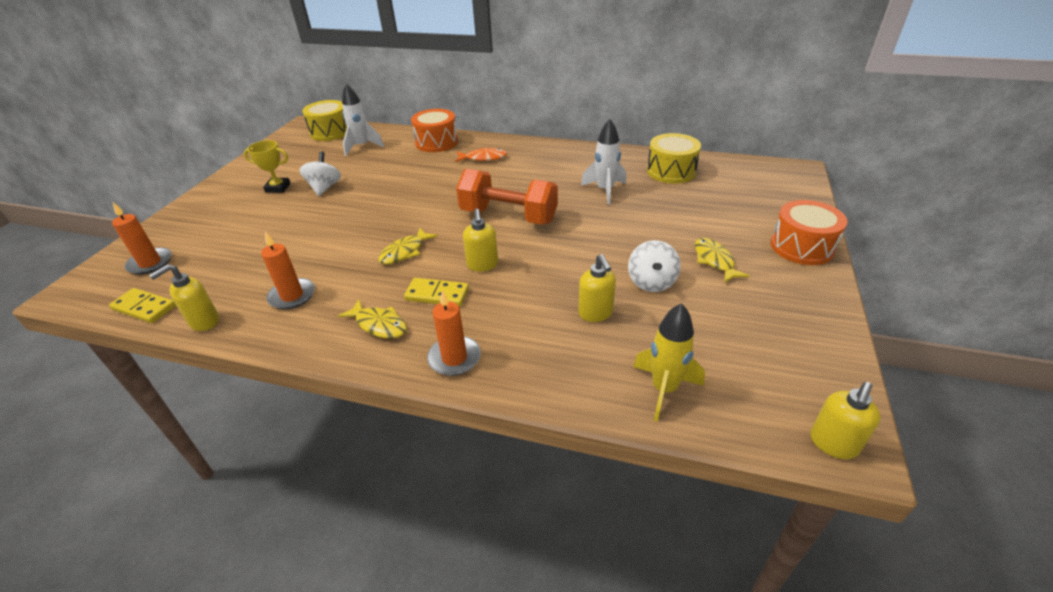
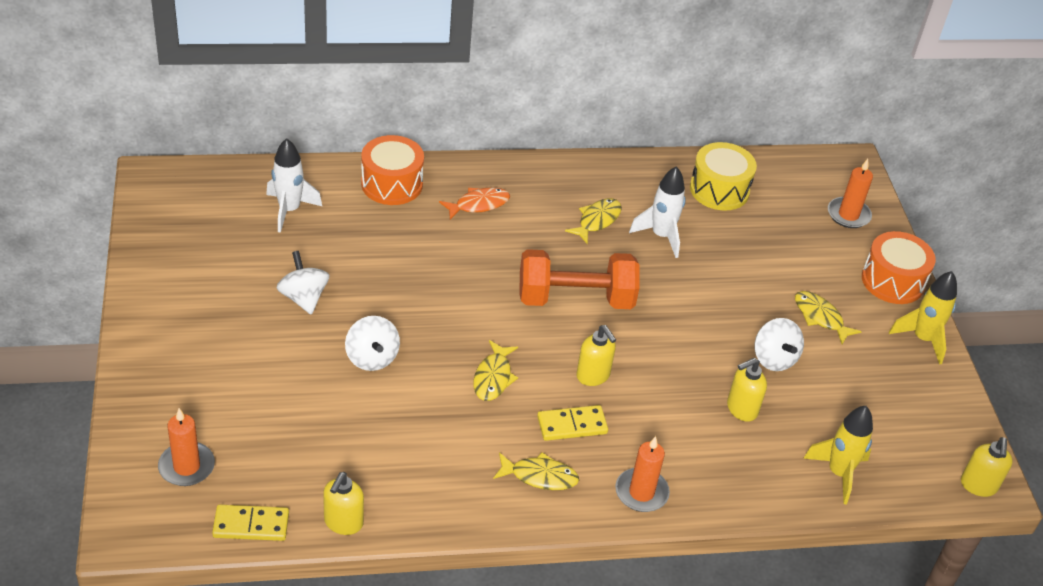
camera: 30 degrees left, 5 degrees up
yellow trophy [244,140,291,193] -> none
orange candle [261,232,315,309] -> orange candle moved to [828,159,873,228]
yellow drum [302,100,347,141] -> none
yellow soap dispenser [578,254,616,322] -> yellow soap dispenser turned 105 degrees clockwise [727,358,767,422]
none -> white spinning top [345,316,400,371]
none -> yellow fish [565,198,622,244]
none -> yellow rocket [889,271,957,365]

